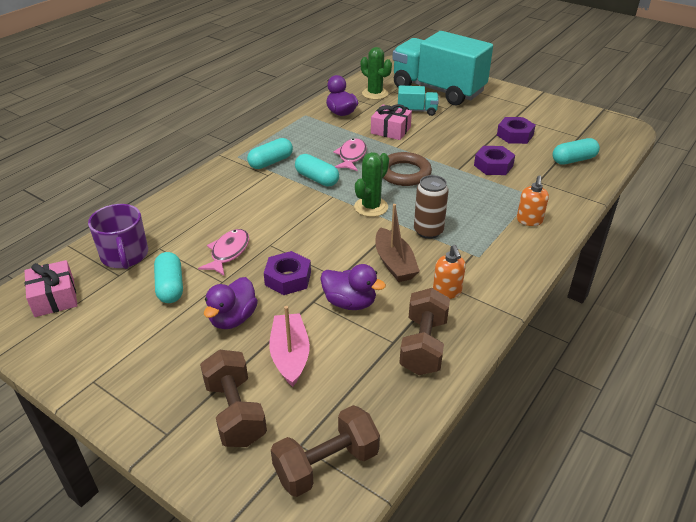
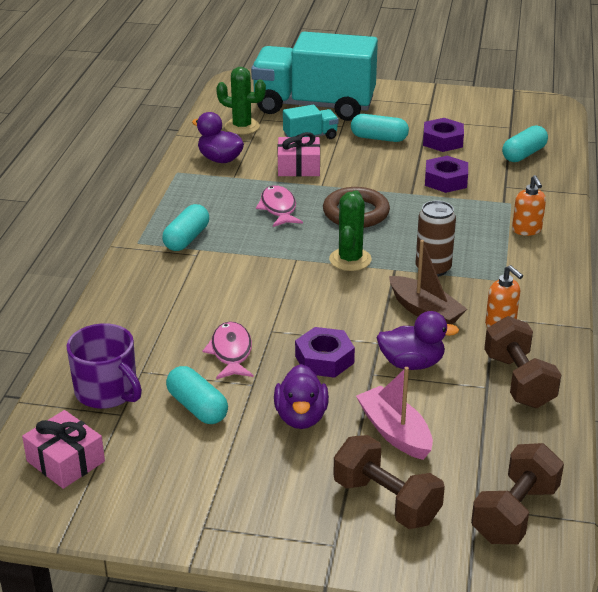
camera: 25 degrees left, 5 degrees down
turquoise capsule [295,154,339,186] -> turquoise capsule moved to [351,114,409,142]

